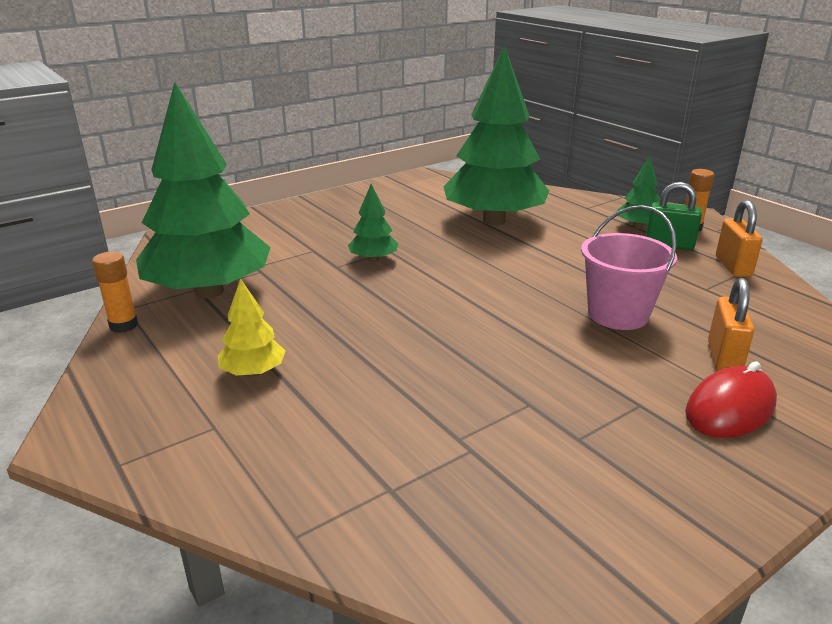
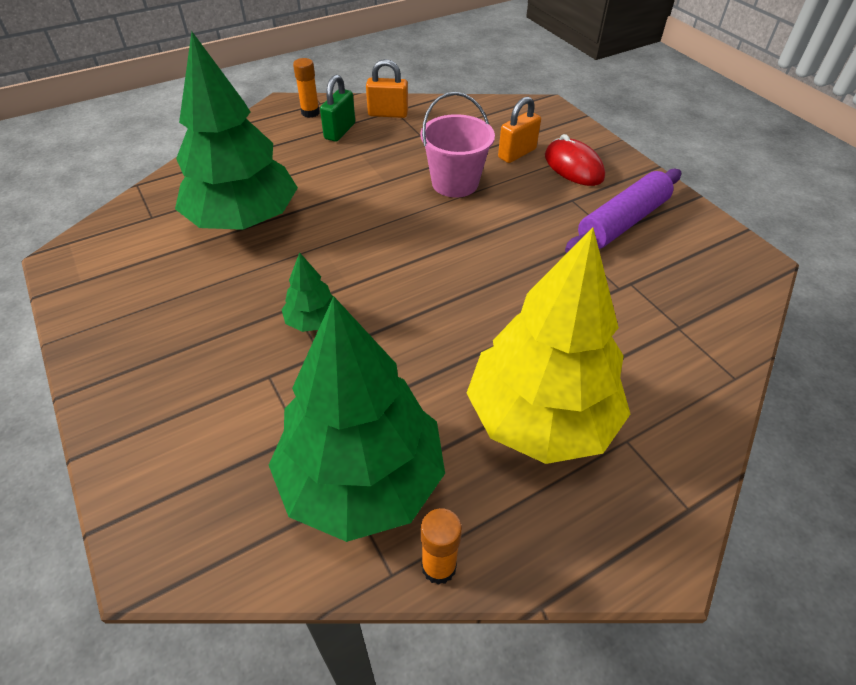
camera: 85 degrees left, 20 degrees up
yellow tree [218,278,286,377] -> yellow tree [467,227,630,464], size x2.34
green tree [617,157,660,229] -> none
orange padlock [708,278,754,371] -> orange padlock turned 60 degrees counterclockwise [498,97,541,163]
none -> purple rolling pin [565,169,681,253]

